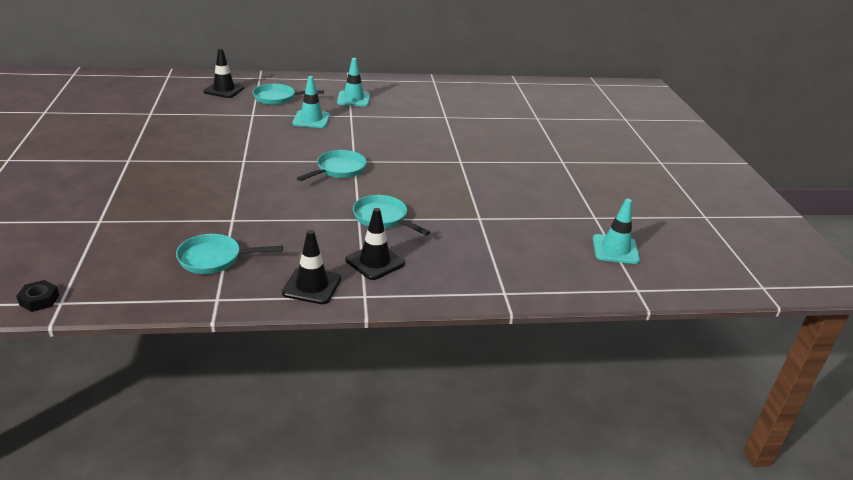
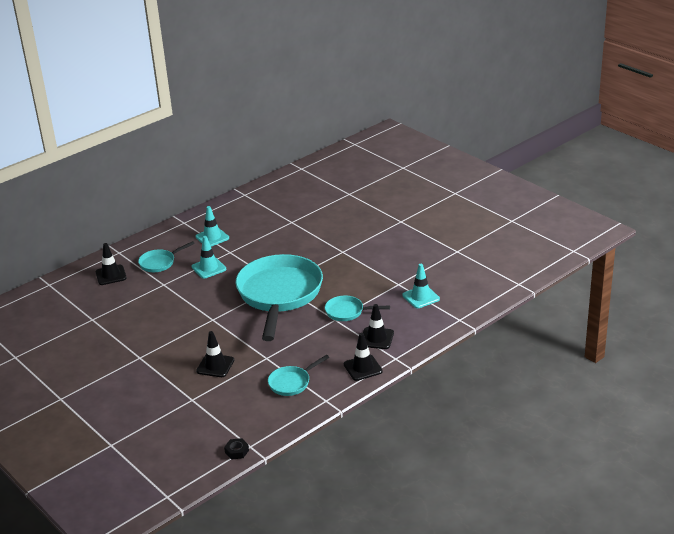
camera: 30 degrees left, 0 degrees up
turquoise pan [297,150,367,181] -> turquoise pan [235,254,323,341], size x2.33
turquoise traffic cone [593,199,640,264] -> turquoise traffic cone moved to [402,264,440,308]
none -> black traffic cone [196,331,234,377]

